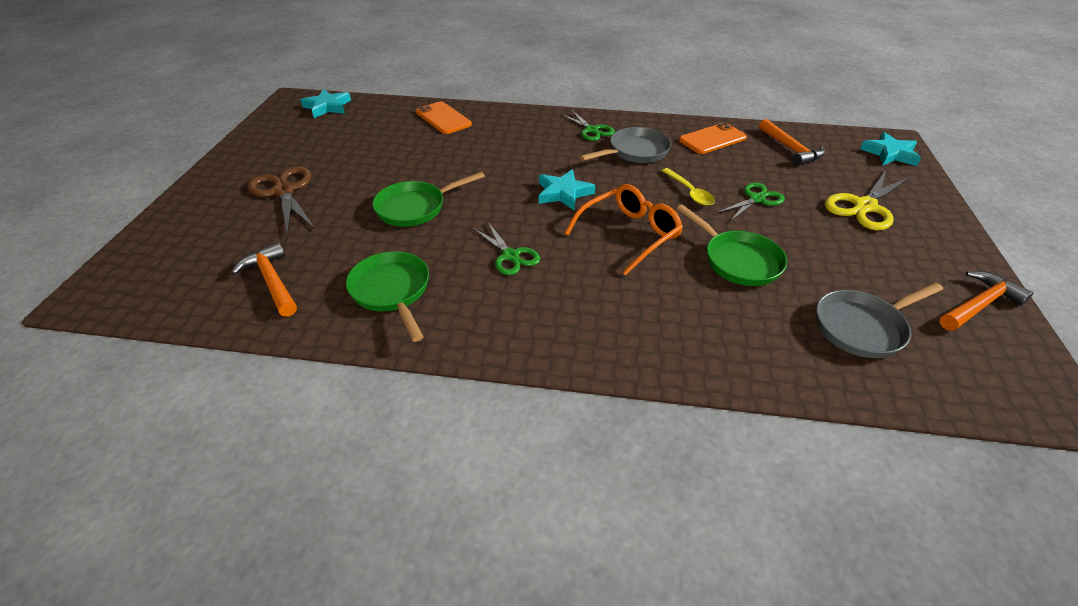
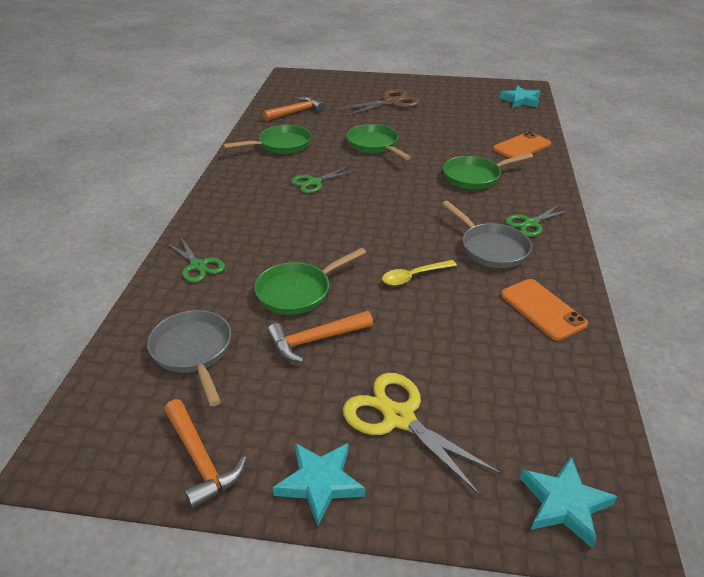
camera: 90 degrees right, 5 degrees down
turquoise star [539,169,596,211] -> turquoise star moved to [273,443,365,526]
orange glasses [564,184,683,275] -> none
green scissors [717,182,785,221] -> green scissors moved to [166,238,225,283]
orange hammer [759,119,825,166] -> orange hammer moved to [267,311,373,363]
none -> green pan [443,153,533,190]

